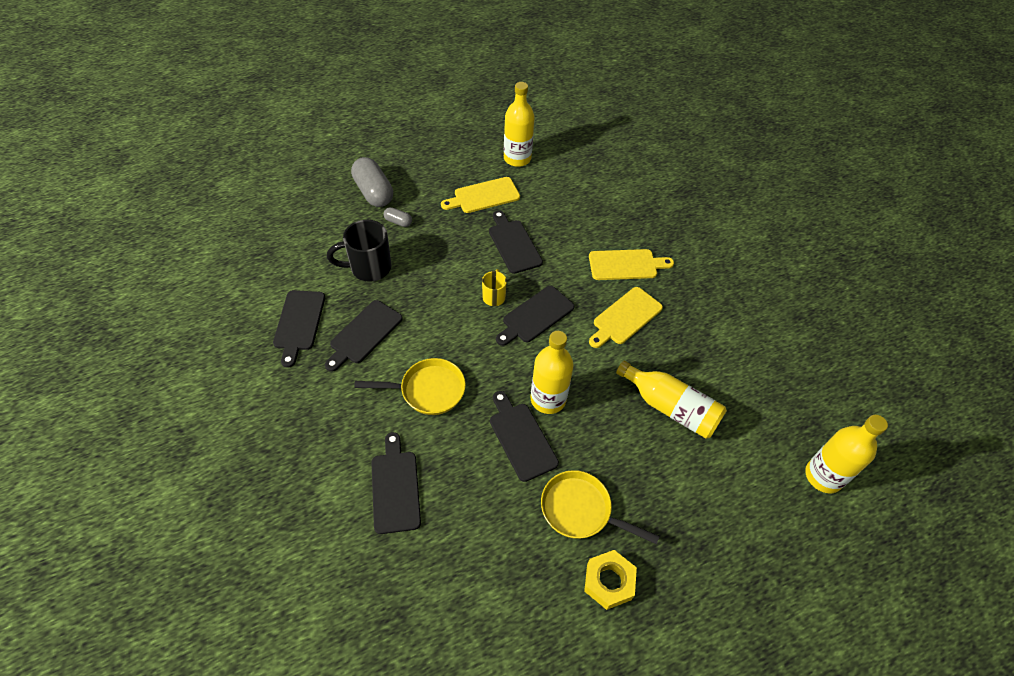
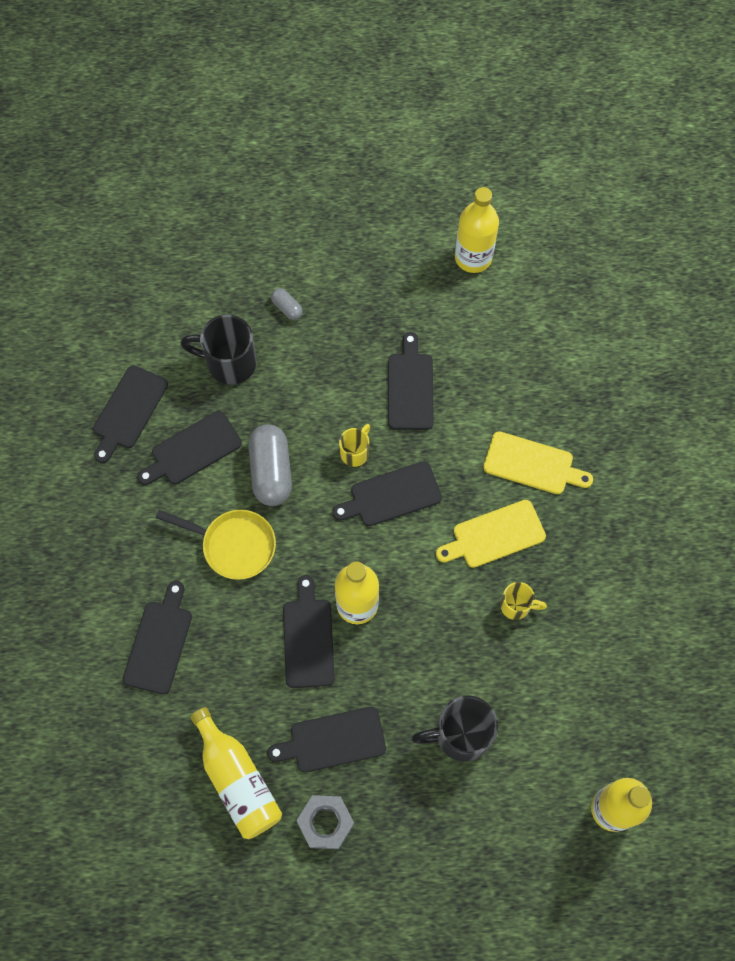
camera: 25 degrees right, 15 degrees up
grey capsule [351,157,393,207] -> grey capsule moved to [248,424,292,506]
yellow cutting board [441,177,520,213] -> none
yellow pan [541,470,660,544] -> black cutting board [267,707,386,773]
yellow nut [584,550,637,610] -> grey nut [296,795,354,849]
yellow bottle [616,361,727,439] -> yellow bottle moved to [190,707,282,839]
none -> black mug [411,695,498,762]
none -> yellow mug [500,582,547,620]

